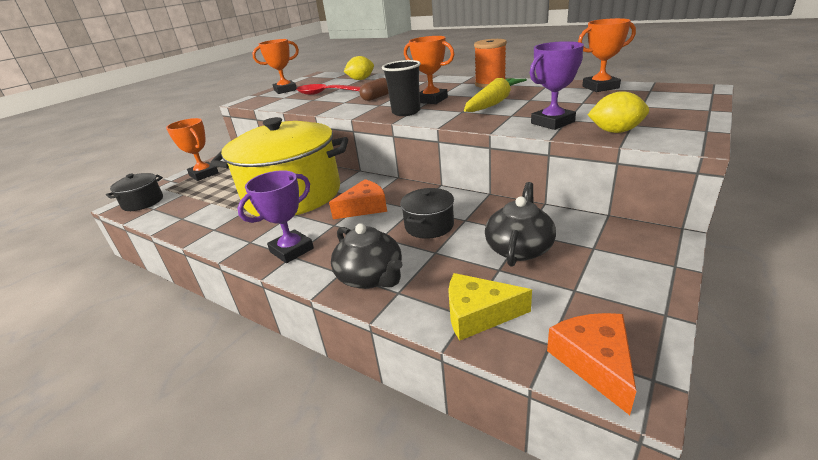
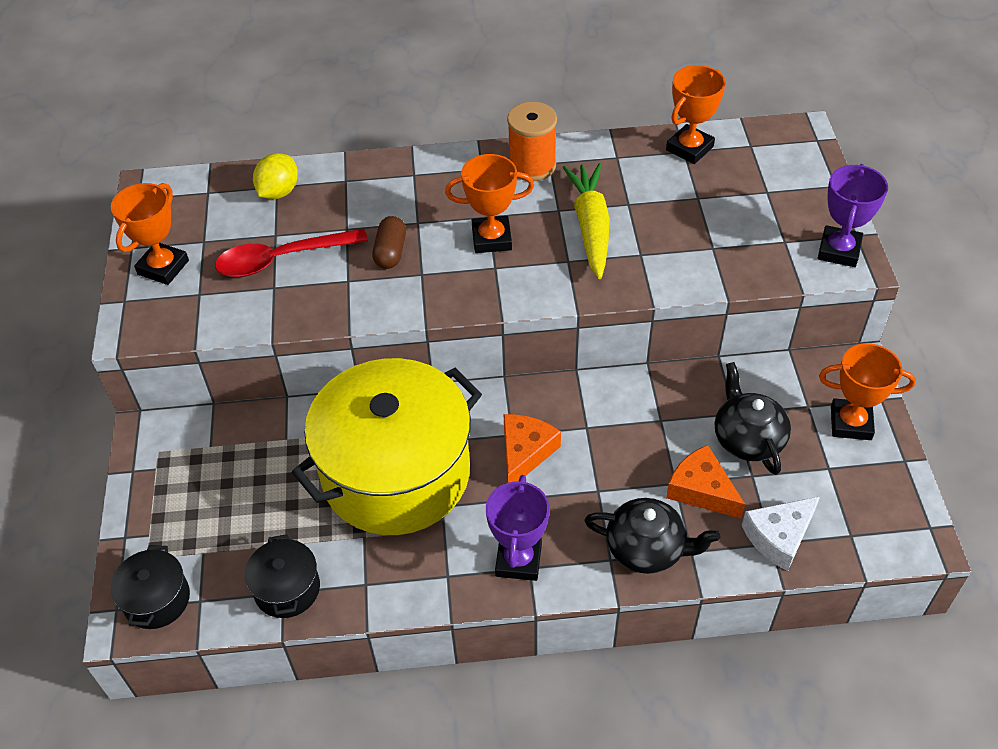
camera: 40 degrees left, 20 degrees up
orange trophy [166,118,219,181] -> orange trophy moved to [819,343,916,440]
black cup [382,60,421,116] -> none
black pot [400,188,454,239] -> black pot moved to [245,534,320,618]
yellow cheese [448,273,532,341] -> white cheese [742,496,820,571]
purple trophy [530,41,584,130] -> purple trophy moved to [818,164,888,267]
orange cheese [547,313,637,415] -> orange cheese moved to [666,445,745,518]
yellow lemon [587,91,649,133] -> none

